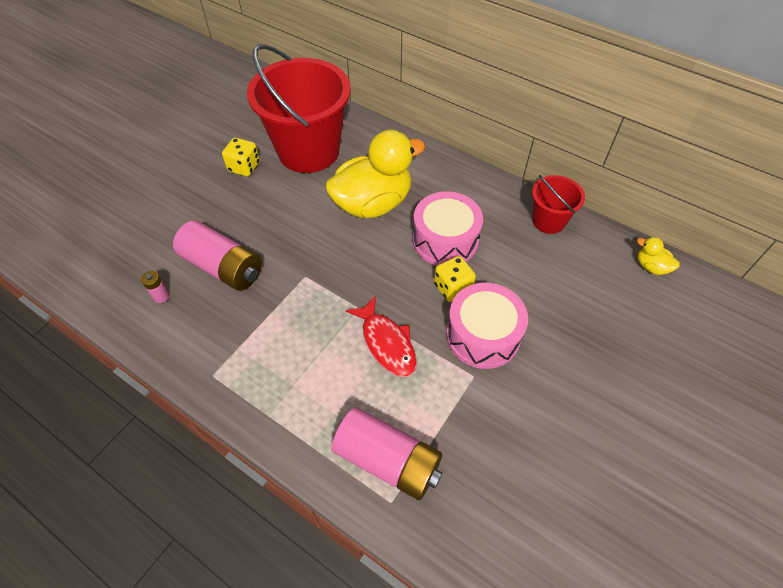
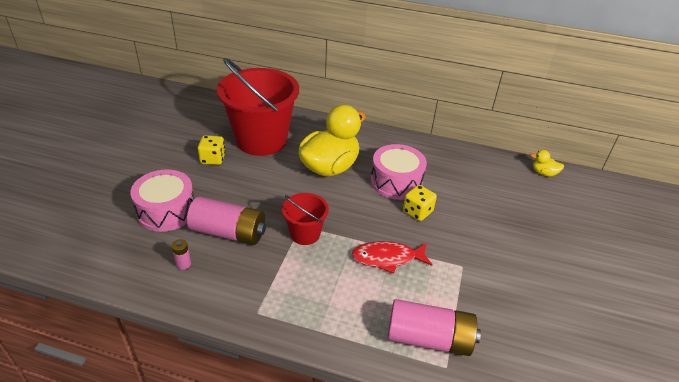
camera: 20 degrees left, 15 degrees down
red fish [346,296,417,377] -> red fish turned 135 degrees clockwise [351,241,432,274]
pink drum [446,283,528,369] -> pink drum moved to [131,170,194,232]
red bucket [532,175,585,234] -> red bucket moved to [282,193,329,245]

